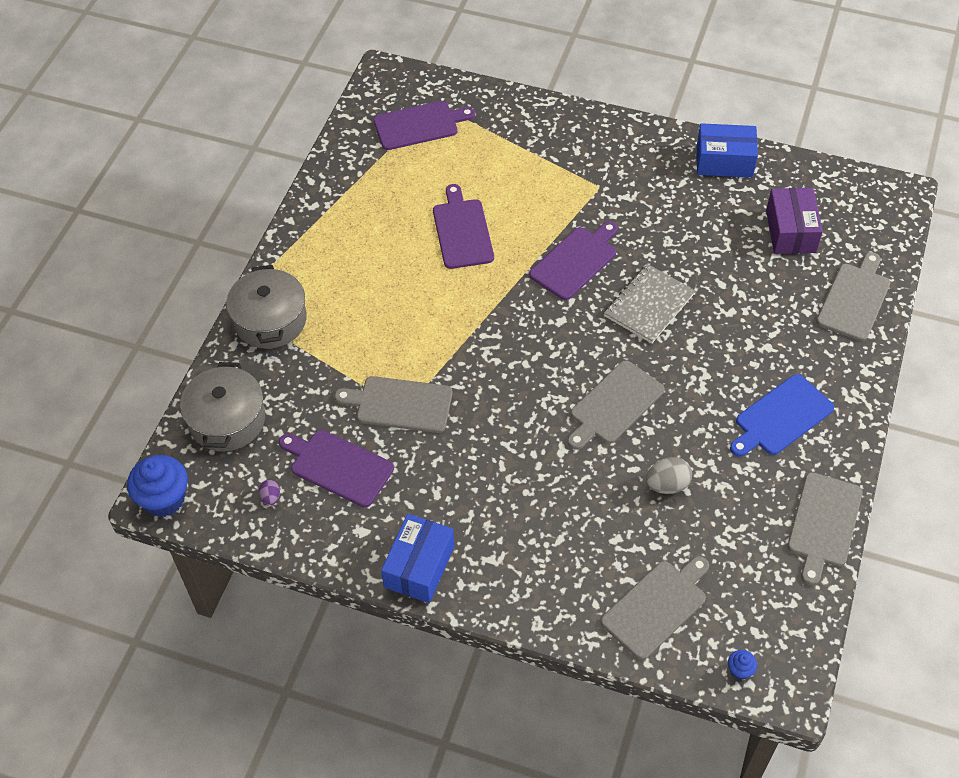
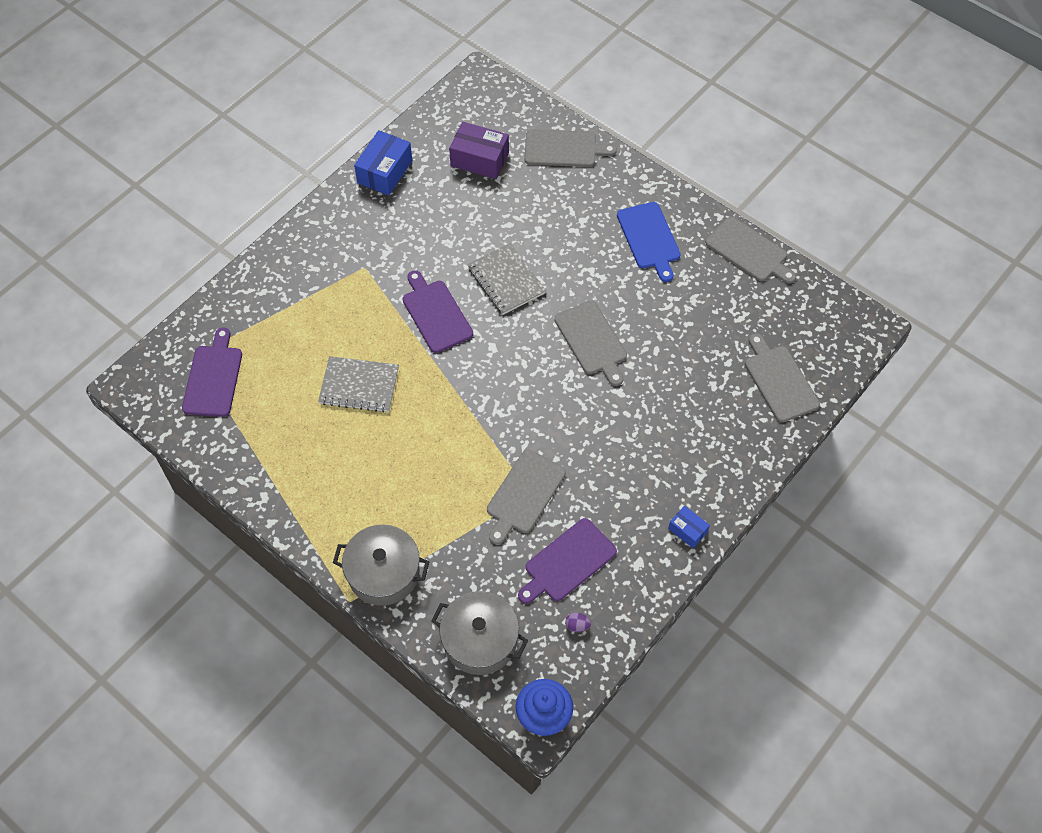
camera: 70 degrees left, 5 degrees up
blue box [381,514,454,603] -> blue box [668,506,710,548], size x0.55
purple cutting board [433,184,494,269] -> grey notebook [318,356,399,413]
grey egg [645,457,692,494] -> none
blue cupcake [728,650,757,680] -> none
grey cutting board [816,252,890,341] -> grey cutting board turned 135 degrees clockwise [525,130,617,167]

